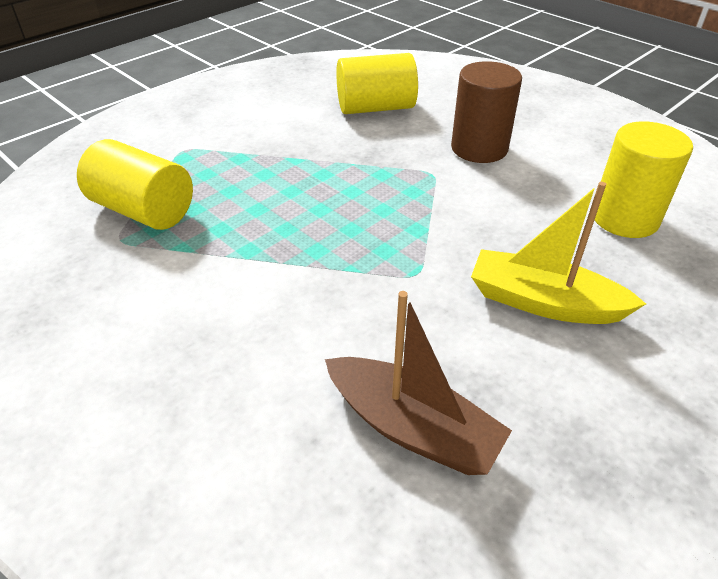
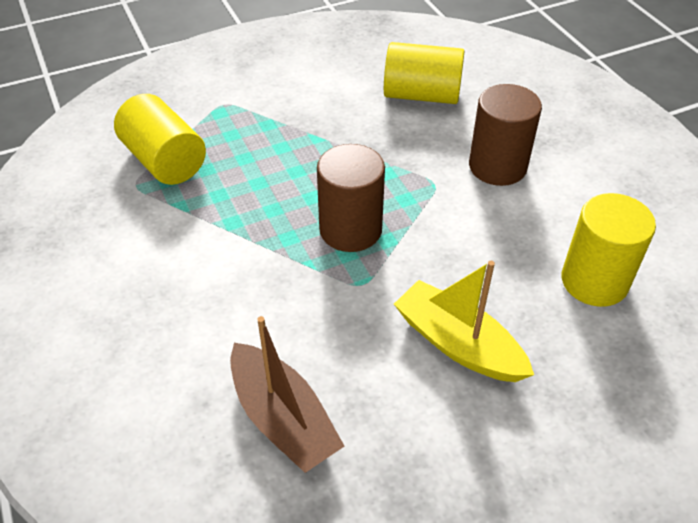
camera: 20 degrees right, 5 degrees up
none -> brown cylinder [317,144,385,252]

